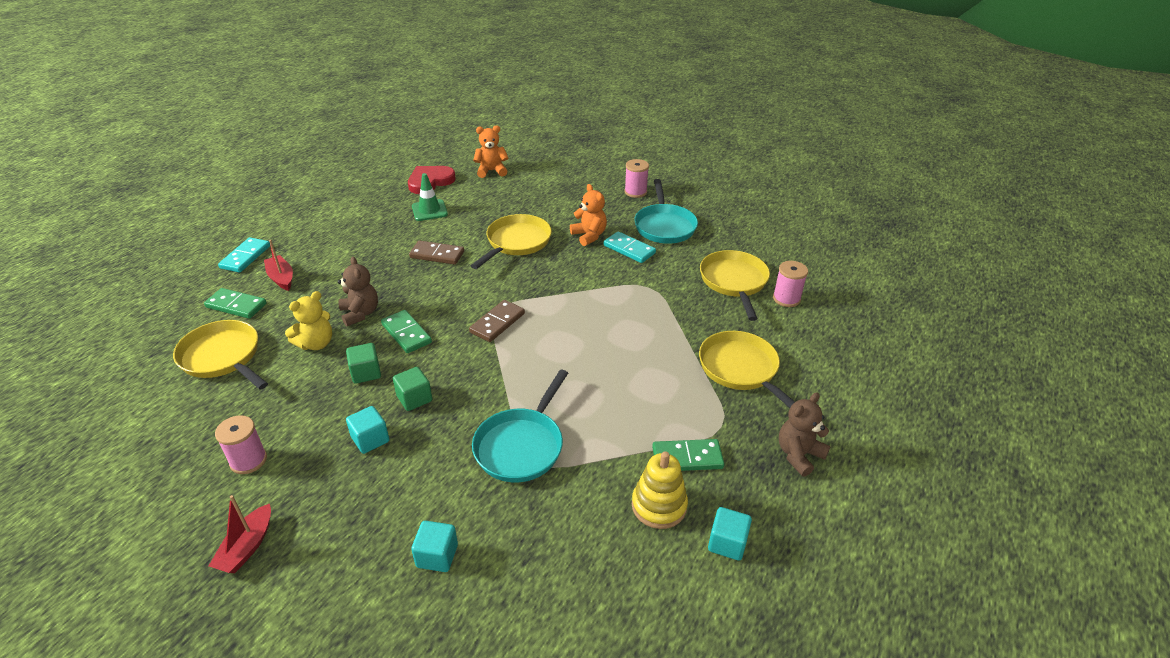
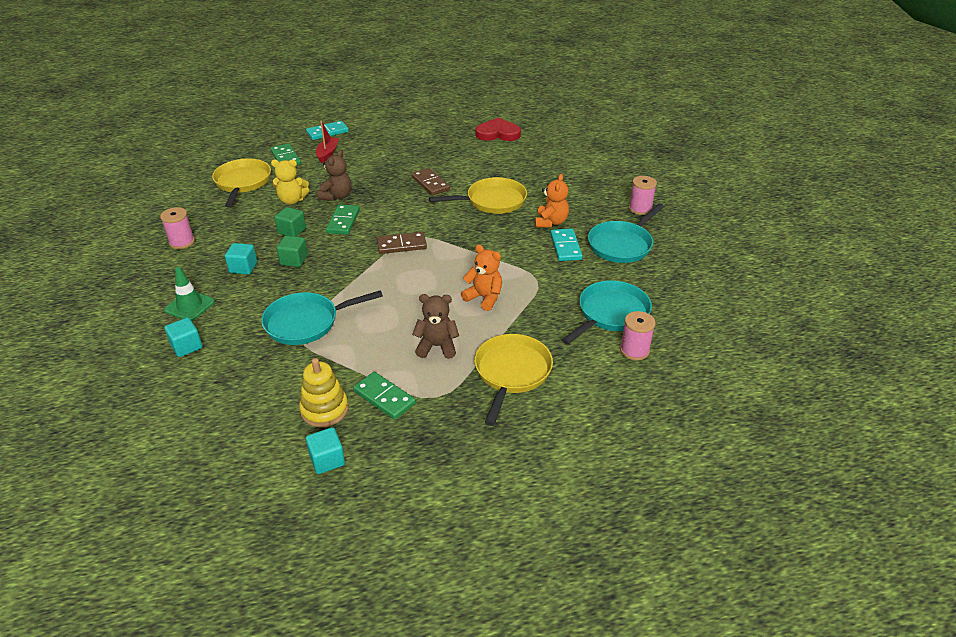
camera: 45 degrees right, 0 degrees up
red boat [209,495,271,573] -> none
green traffic cone [412,173,448,221] -> green traffic cone moved to [164,267,215,321]
orange teddy bear [473,125,508,178] -> orange teddy bear moved to [461,245,502,311]
yellow pan [700,250,770,321] -> turquoise pan [562,280,652,344]
brown teddy bear [779,392,831,477] -> brown teddy bear moved to [412,294,459,359]

